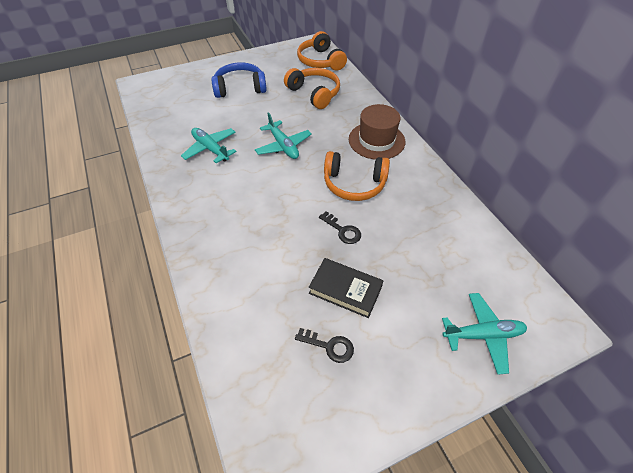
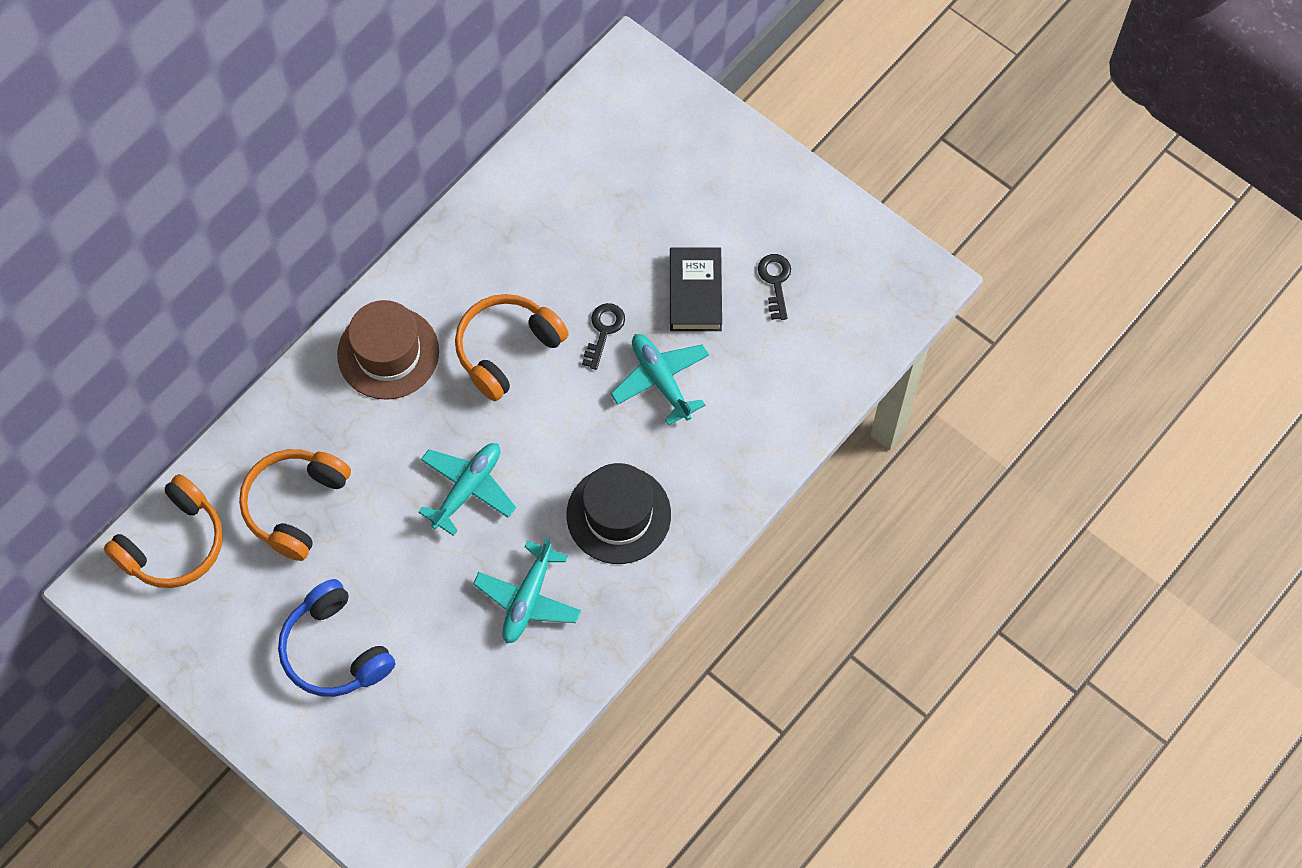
camera: 115 degrees left, 15 degrees up
orange headphones [324,151,390,201] -> orange headphones turned 120 degrees counterclockwise [455,294,569,401]
turquoise plane [442,293,527,375] -> turquoise plane moved to [611,334,709,426]
none -> black hat [566,463,671,564]

